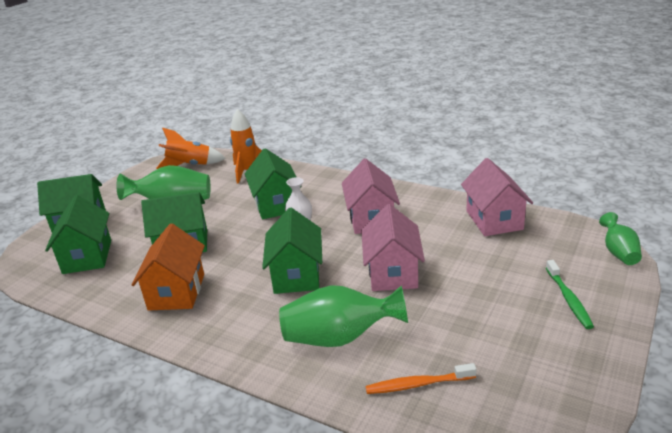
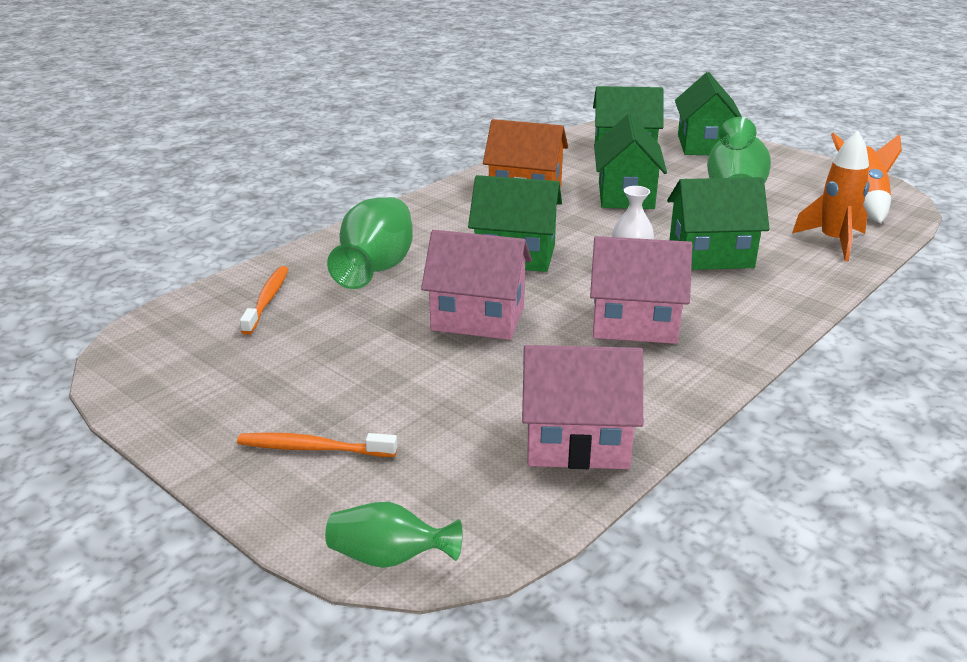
camera: 100 degrees right, 0 degrees up
green toothbrush [546,260,594,329] -> orange toothbrush [237,432,397,457]

